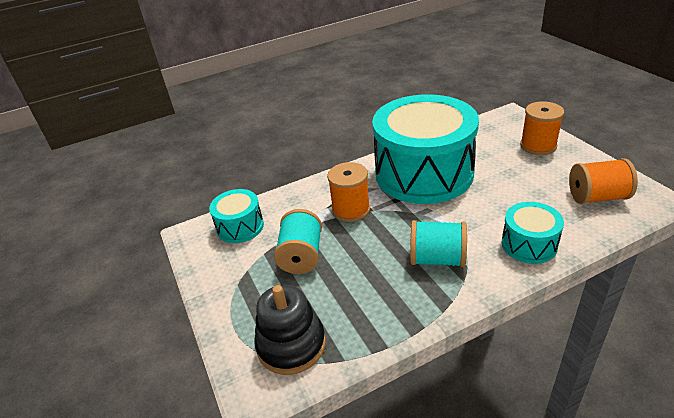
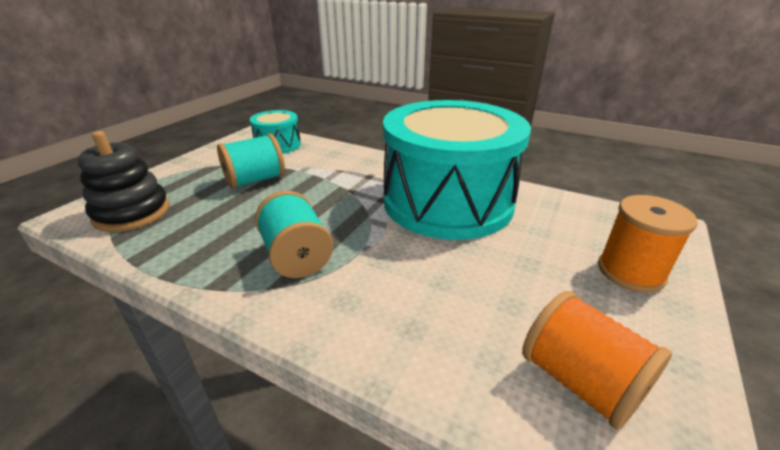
camera: 50 degrees right, 5 degrees down
orange spool [327,162,370,222] -> none
turquoise drum [502,202,564,264] -> none

